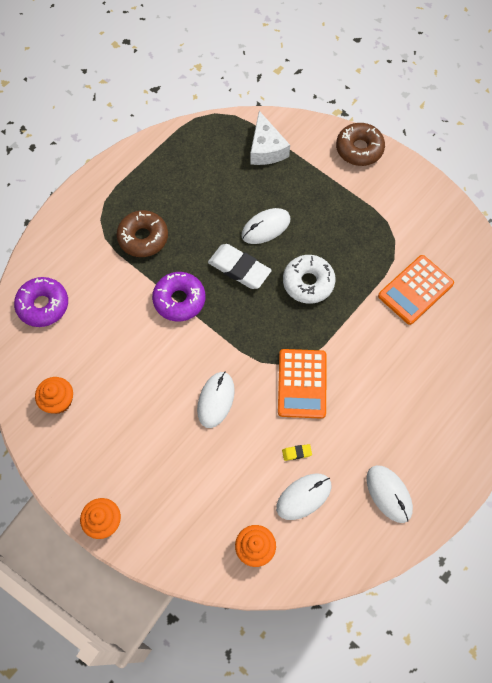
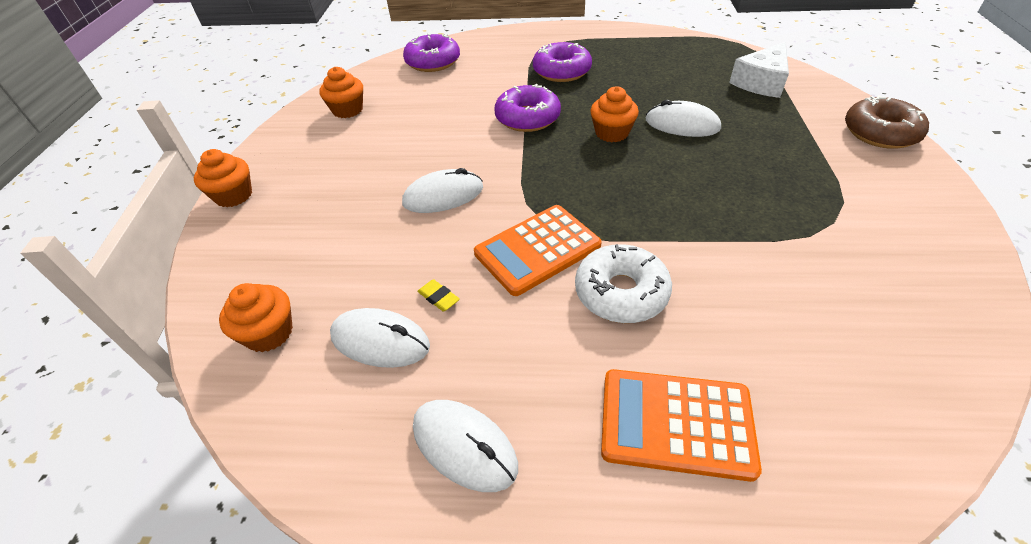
camera: 55 degrees right, 20 degrees down
brown donut [116,210,168,257] -> purple donut [533,42,592,82]
white eraser [208,244,272,289] -> orange cupcake [590,86,639,142]
white donut [283,255,336,304] -> white donut moved to [575,244,672,323]
white mouse [367,465,413,523] -> white mouse turned 75 degrees counterclockwise [413,400,518,492]
orange calculator [378,255,454,325] -> orange calculator moved to [601,369,762,482]

